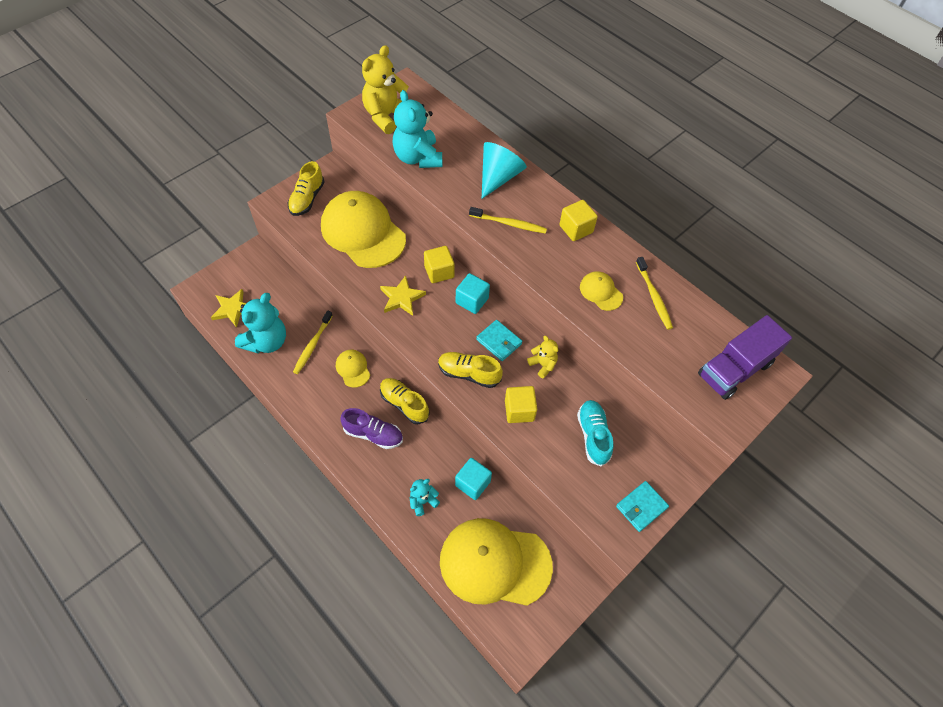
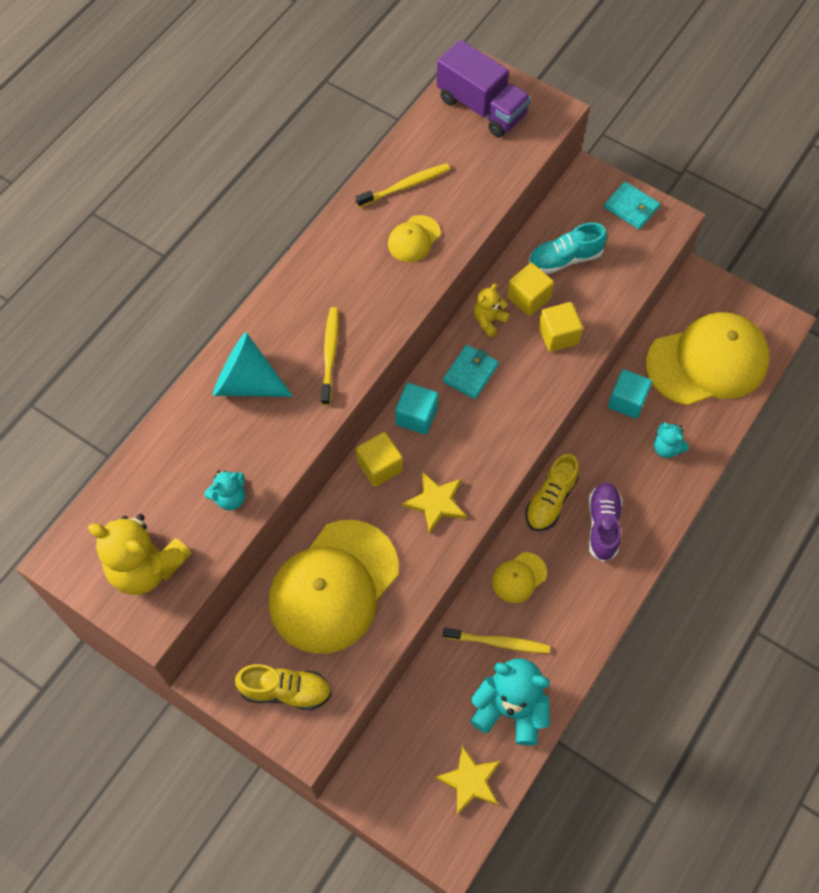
camera: 100 degrees left, 5 degrees up
turquoise teddy bear [392,90,443,168] -> turquoise teddy bear [204,470,245,510], size x0.52
yellow shoe [438,352,503,388] -> none
yellow cap [440,518,553,606] -> yellow cap turned 105 degrees counterclockwise [646,312,770,406]
yellow cube [559,200,598,241] -> yellow cube moved to [507,263,554,316]

